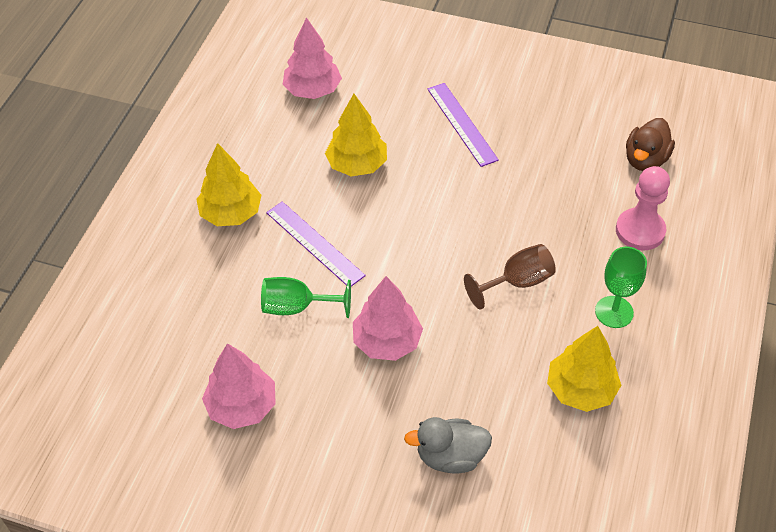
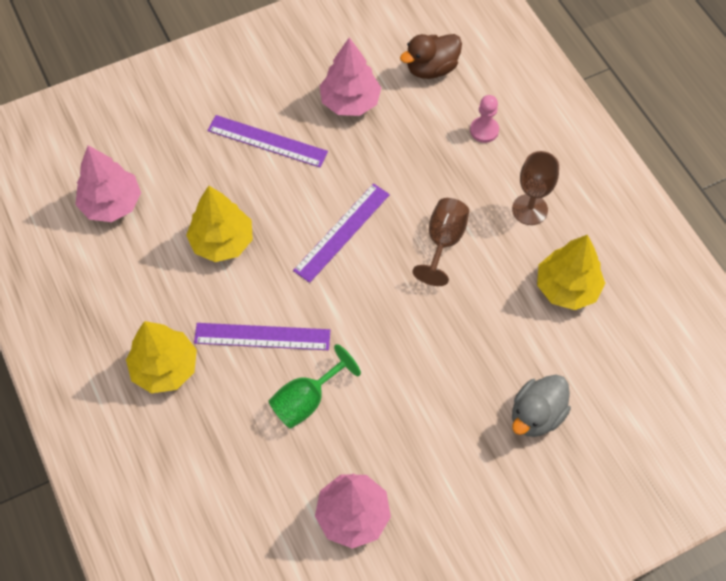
camera: 45 degrees left, 10 degrees up
pink tree [353,276,423,361] -> pink tree moved to [320,37,381,116]
green goblet [595,247,647,328] -> brown goblet [512,151,559,225]
pink pawn [616,166,670,251] -> pink pawn [470,95,499,143], size x0.62
brown duck [626,118,675,171] -> brown duck turned 75 degrees clockwise [400,34,462,79]
none -> purple ruler [293,183,390,283]

